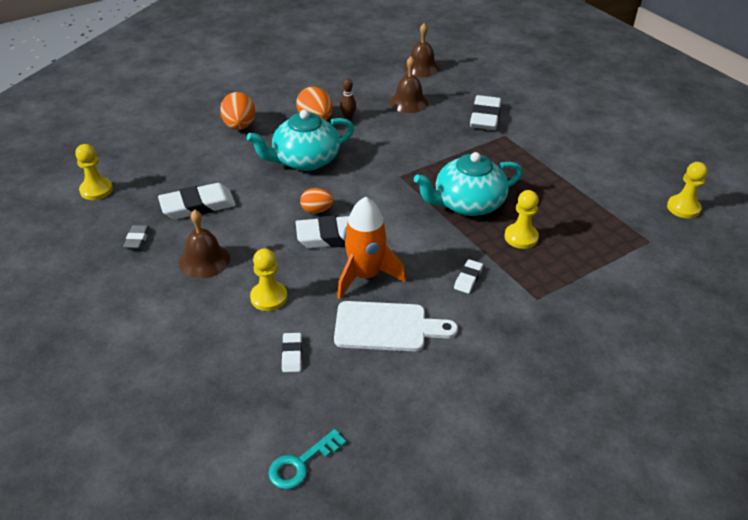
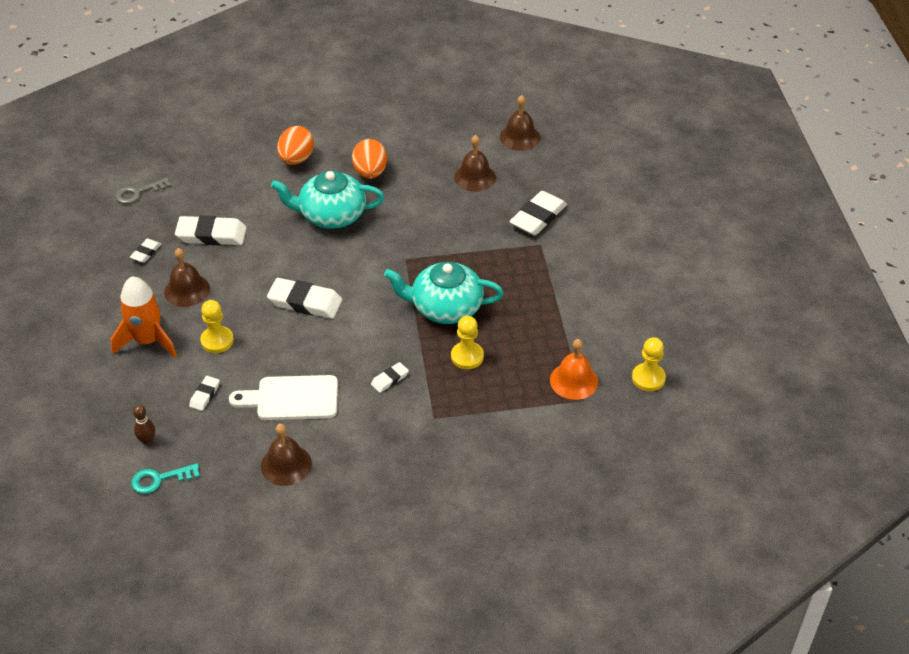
camera: 25 degrees right, 5 degrees up
yellow pawn [75,144,113,200] -> grey key [115,177,171,204]
grey eraser [123,225,150,249] -> white eraser [130,239,161,263]
orange egg [300,188,334,213] -> none
white cutting board [334,301,458,352] -> white cutting board turned 150 degrees clockwise [229,375,338,420]
orange rocket [337,197,406,299] -> orange rocket moved to [111,277,177,357]
brown bowling pin [340,78,356,120] -> brown bowling pin moved to [133,405,155,445]
none -> brown bell [261,424,312,486]
none -> orange bell [550,339,598,400]

